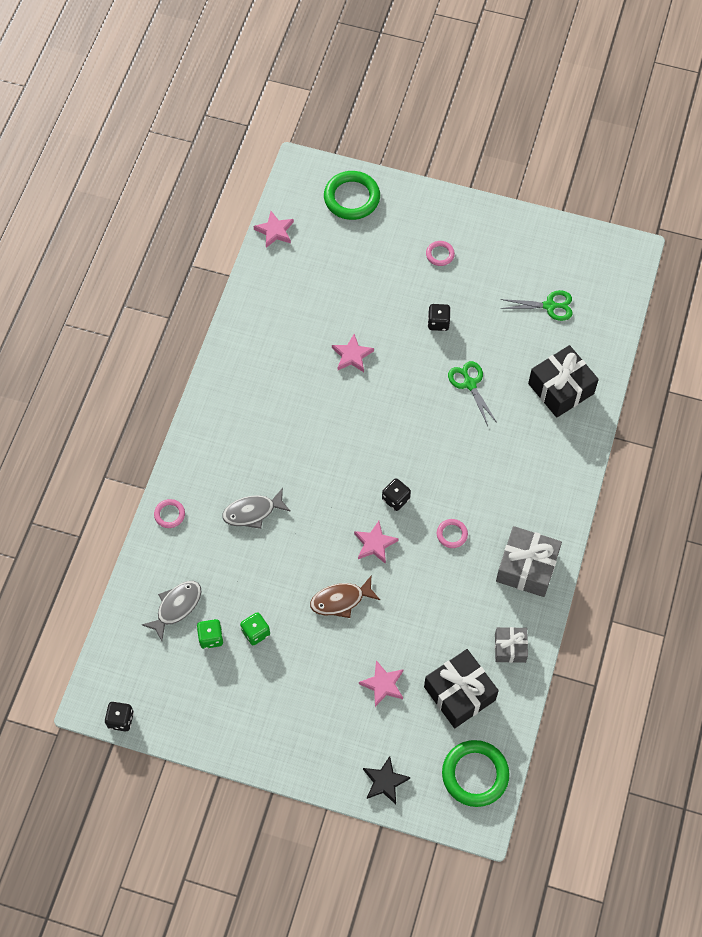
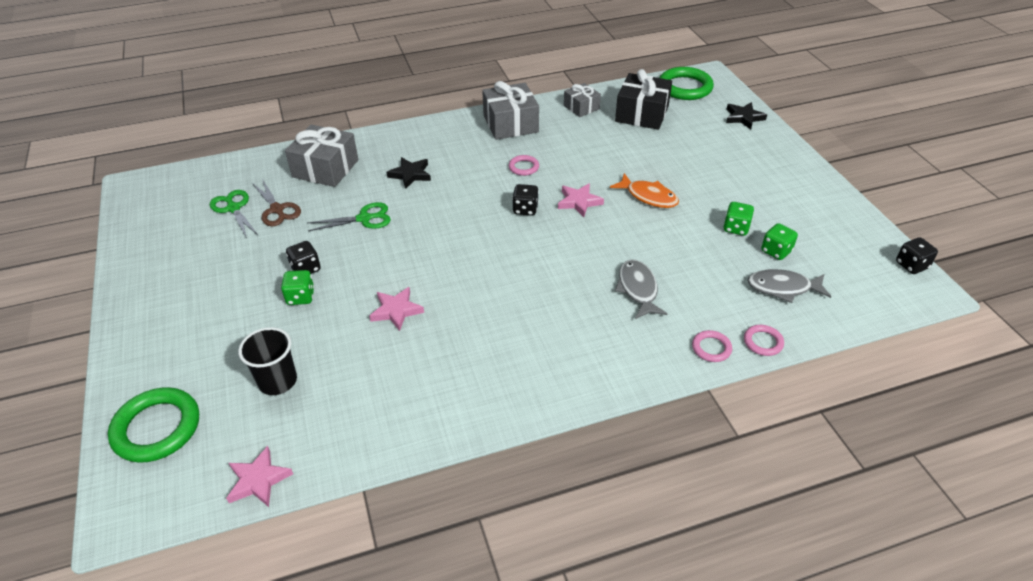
camera: 125 degrees left, 20 degrees down
grey fish [222,488,291,529] -> grey fish turned 135 degrees counterclockwise [615,259,667,319]
brown fish [310,576,380,618] -> orange fish [610,173,679,208]
pink star [359,660,403,707] -> none
pink ring [426,241,455,266] -> pink ring moved to [744,325,784,356]
green scissors [448,361,497,426] -> green scissors turned 135 degrees counterclockwise [308,202,391,231]
black gift [528,345,599,418] -> grey gift [285,124,358,187]
none -> black cup [238,327,297,395]
none -> brown scissors [252,179,301,226]
none -> green dice [281,270,315,305]
none -> black star [387,157,431,189]

